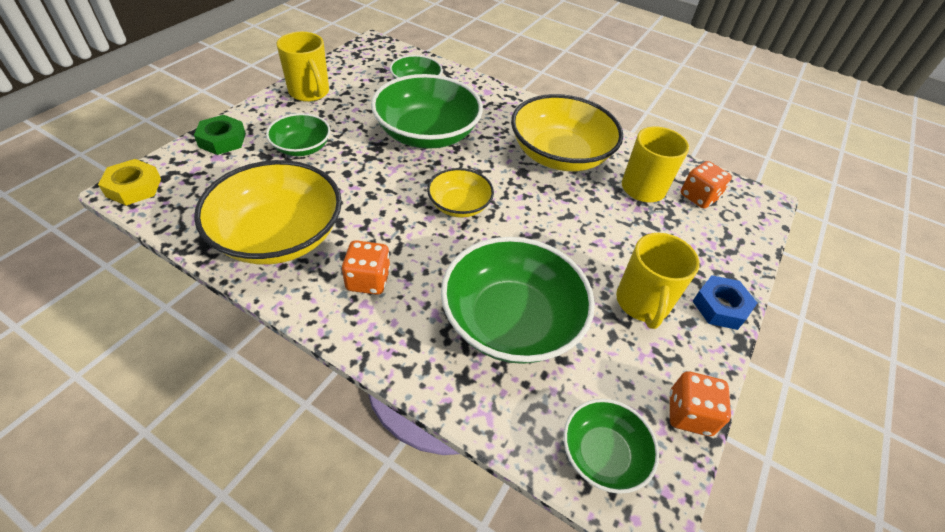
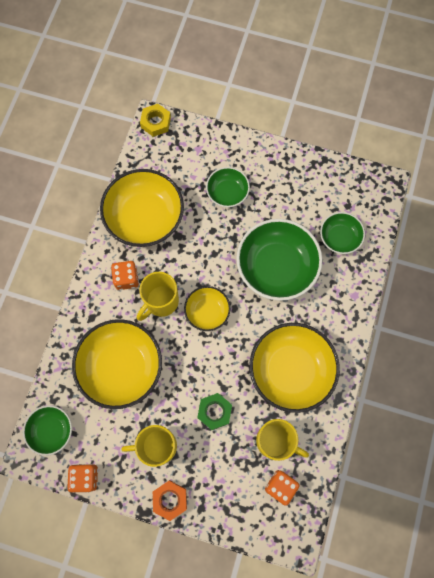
camera: 80 degrees right, 25 degrees up
green nut [194,115,246,155] -> green nut moved to [197,393,232,430]
yellow mug [277,32,329,102] -> yellow mug moved to [137,272,179,321]
green bowl [441,237,595,364] -> yellow bowl [72,319,162,409]
blue nut [693,275,757,330] -> orange nut [153,480,187,521]

